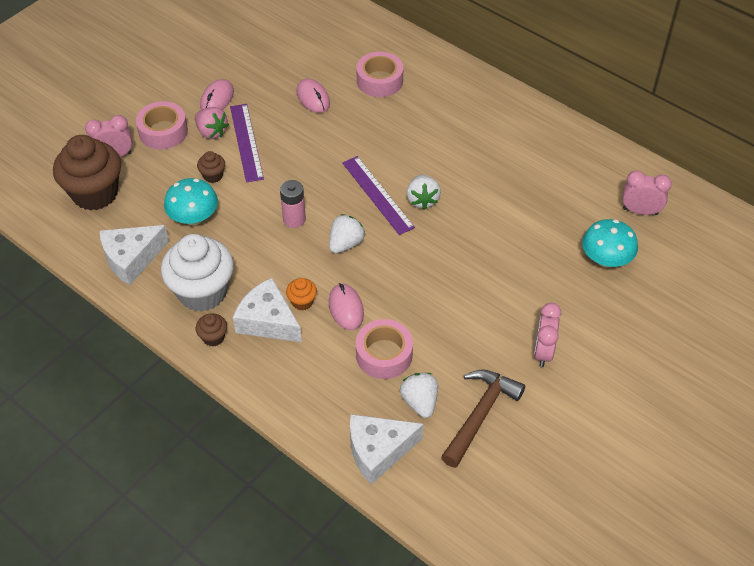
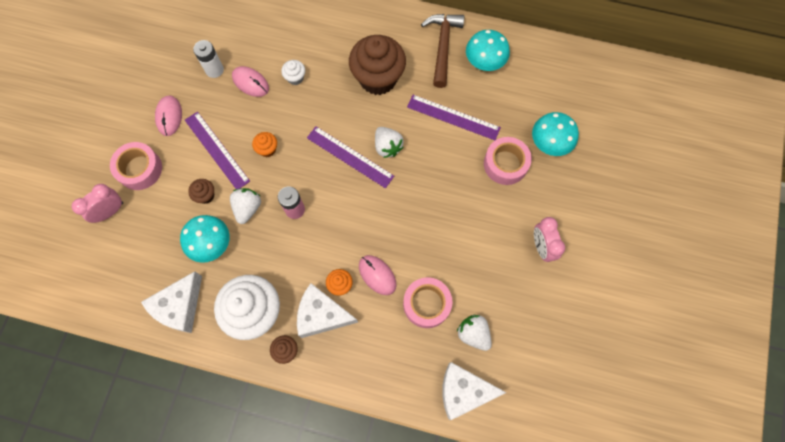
camera: 25 degrees left, 20 degrees up
brown cupcake [53,135,121,211] -> brown cupcake moved to [349,35,406,95]
pink strawberry [195,107,229,139] -> none
white strawberry [329,214,365,254] -> white strawberry moved to [230,188,261,224]
white cheese [350,414,424,485] -> white cheese turned 45 degrees clockwise [442,362,507,420]
pink tape [356,52,403,97] -> pink tape moved to [484,137,532,185]
brown hammer [441,370,525,468] -> brown hammer moved to [421,14,464,88]
pink clock [622,170,672,215] -> none
none -> white battery [193,40,224,78]
none -> orange cupcake [252,132,277,157]
none -> white cupcake [281,60,305,85]
none -> purple ruler [407,95,501,140]
none -> turquoise mushroom [466,30,510,71]

